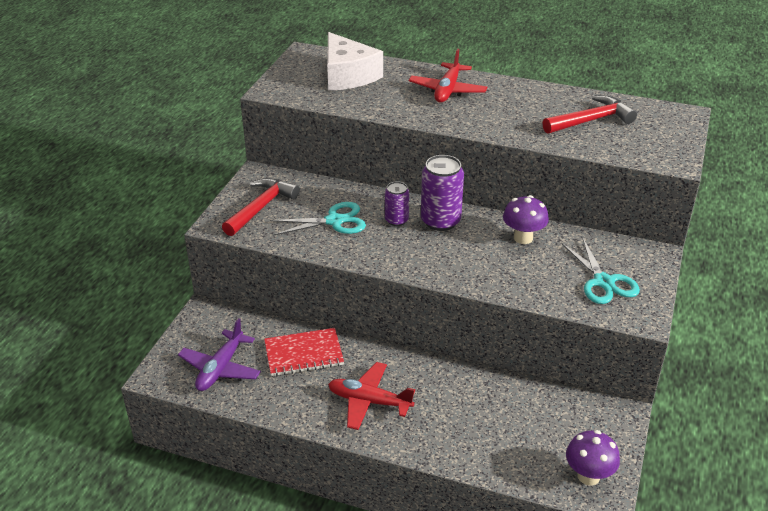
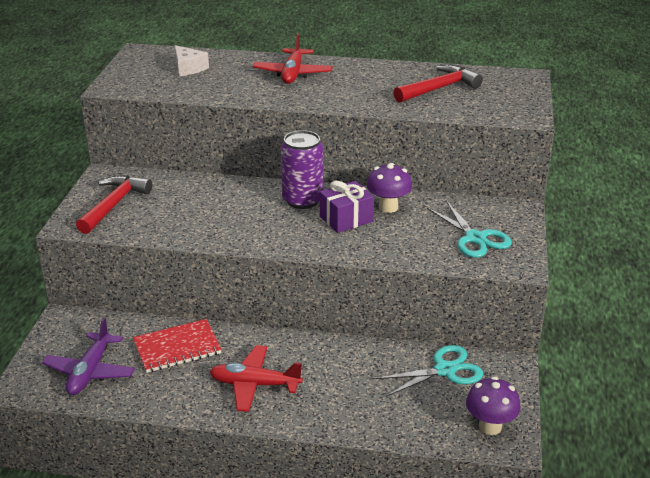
camera: 10 degrees left, 5 degrees down
turquoise scissors [270,202,366,236] -> turquoise scissors moved to [375,345,483,397]
white cheese [327,32,383,91] -> white cheese [174,45,209,76], size x0.56
purple can [385,181,409,226] -> none
none -> purple gift [320,181,374,233]

